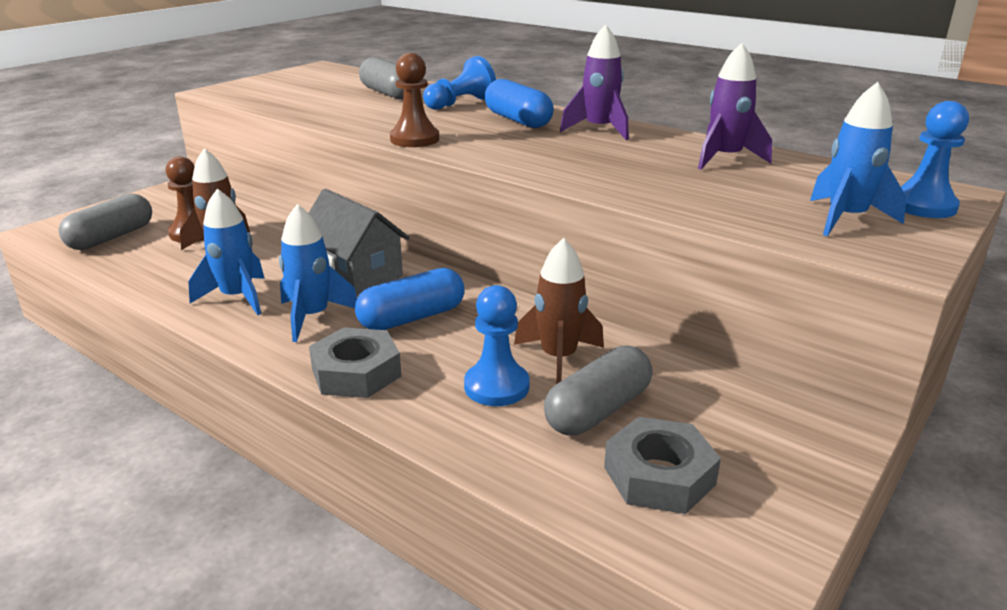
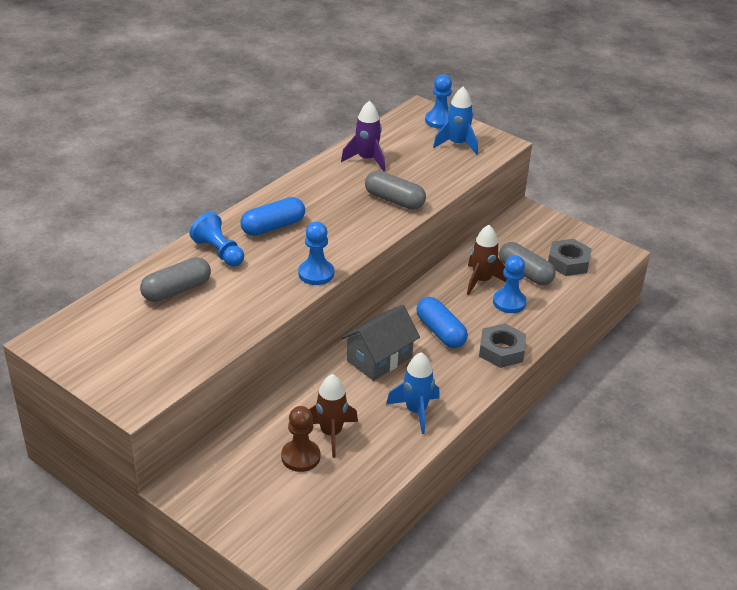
camera: 90 degrees left, 10 degrees up
grey capsule [58,194,152,250] -> grey capsule moved to [365,171,426,210]
blue rocket [279,204,357,342] -> none
brown pawn [390,53,439,147] -> blue pawn [298,222,334,285]
purple rocket [560,24,629,140] -> none

